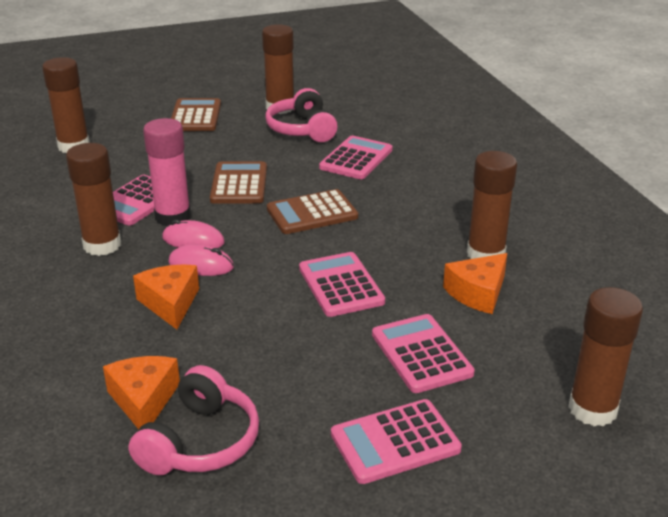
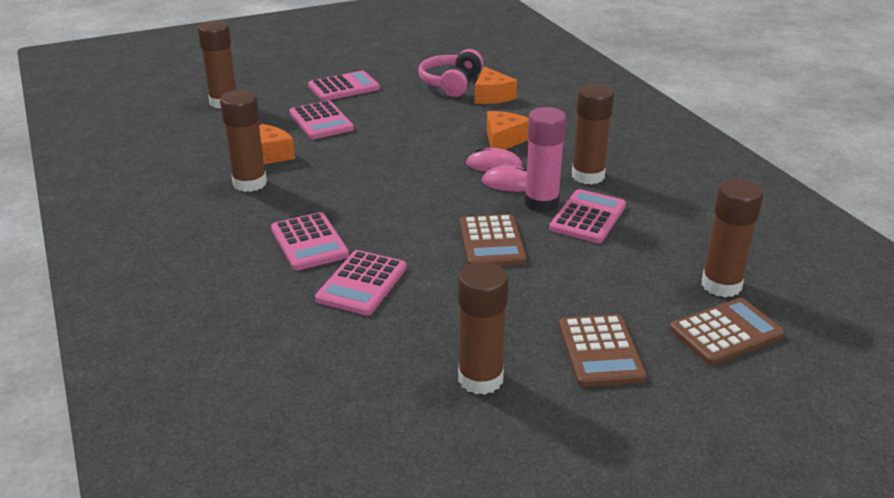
camera: 175 degrees right, 0 degrees up
orange cheese [133,264,199,329] -> orange cheese turned 135 degrees counterclockwise [487,111,529,149]
pink headphones [265,88,338,142] -> none
brown calculator [267,189,358,234] -> brown calculator moved to [669,298,785,365]
pink calculator [299,252,385,317] -> pink calculator moved to [271,212,349,270]

